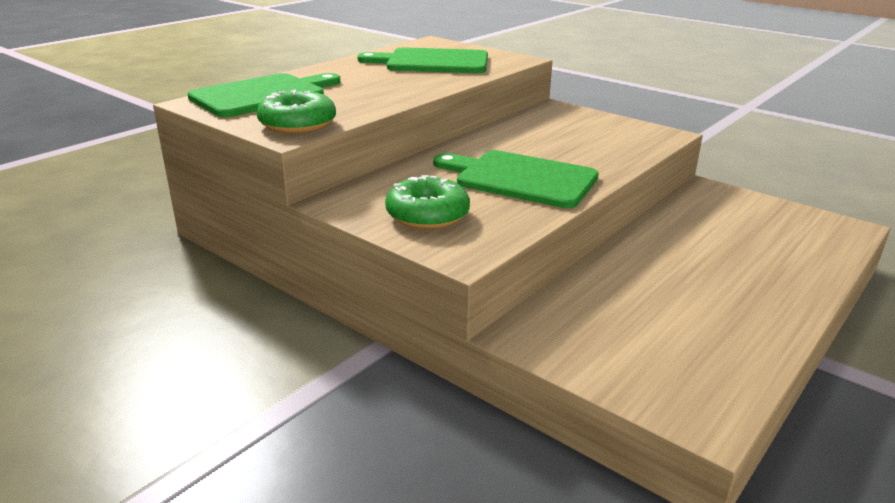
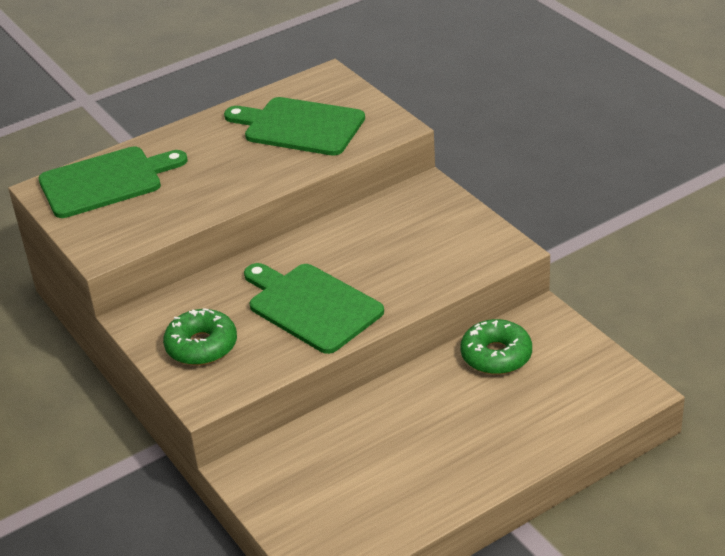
camera: 20 degrees right, 10 degrees up
green donut [257,90,336,133] -> green donut moved to [460,319,532,375]

